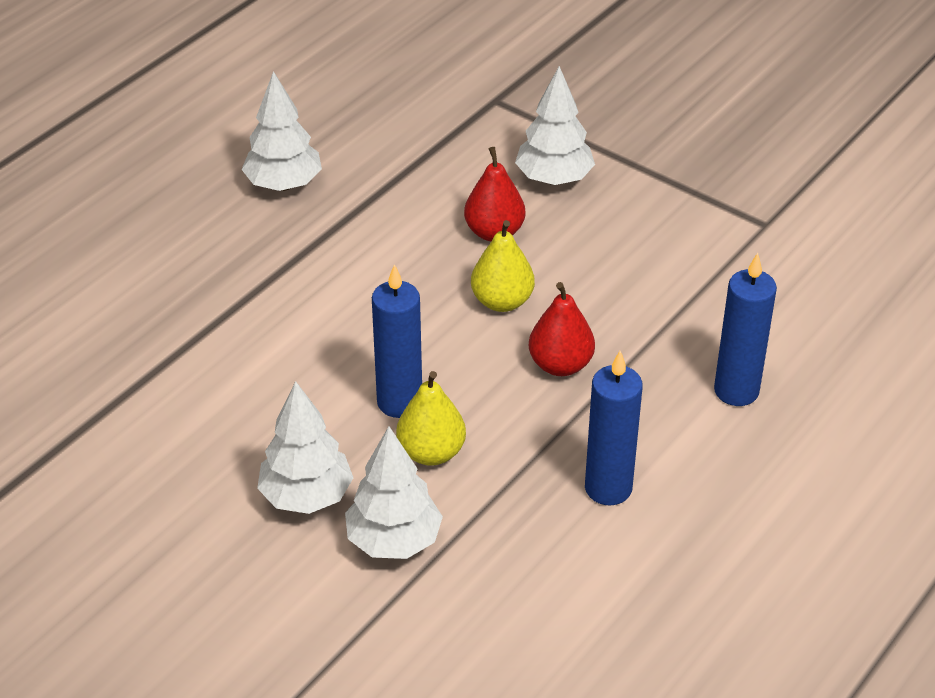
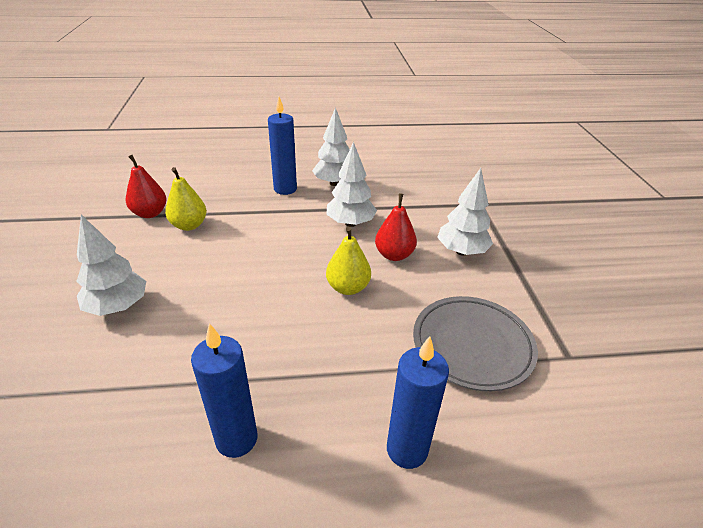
camera: 45 degrees right, 5 degrees down
white tree [345,426,443,559] -> white tree moved to [326,142,377,227]
blue candle [372,264,422,418] -> blue candle moved to [268,97,297,195]
yellow pear [396,371,466,466] -> yellow pear moved to [165,167,207,231]
red pear [529,282,595,376] -> red pear moved to [126,155,167,218]
none -> grey plate [413,296,538,391]

